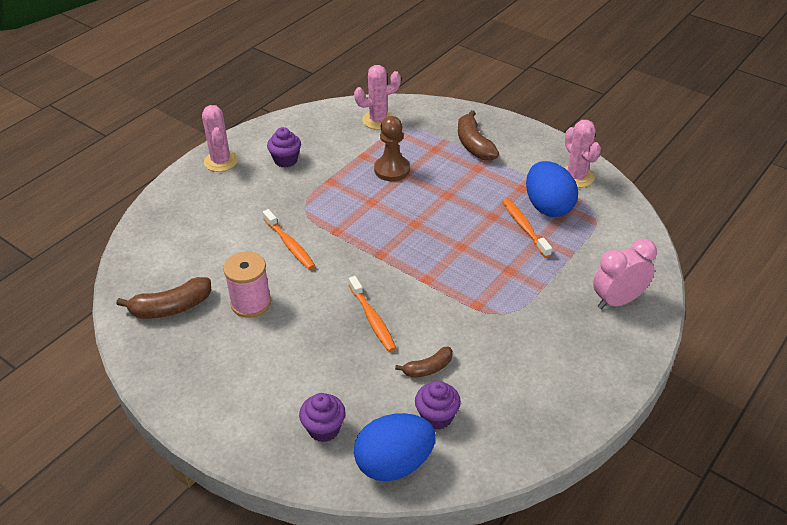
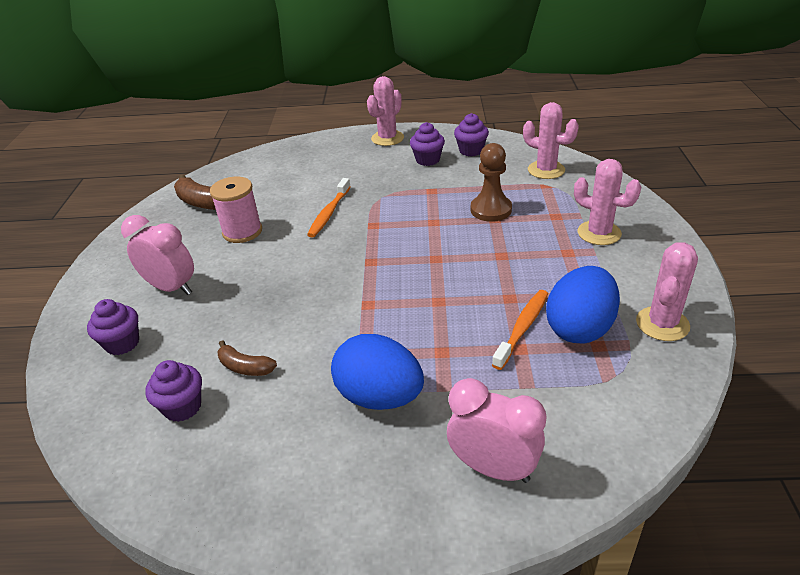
camera: 55 degrees right, 5 degrees down
orange toothbrush [349,276,396,352] -> none
blue egg [354,413,436,481] -> blue egg moved to [331,334,424,410]
brown banana [458,110,499,161] -> pink cactus [574,159,641,245]
none -> pink clock [121,215,194,295]
none -> purple cupcake [454,113,489,156]

